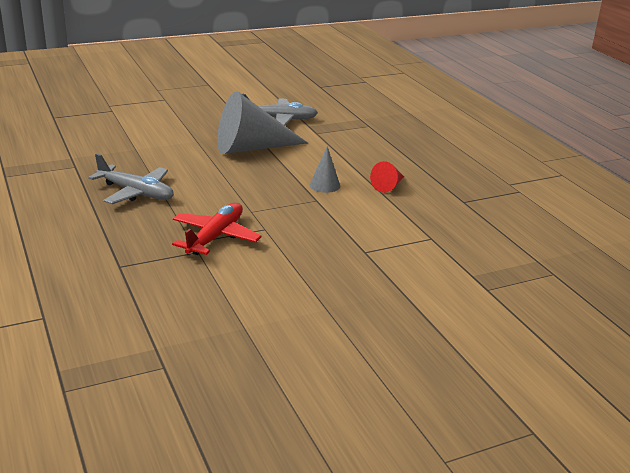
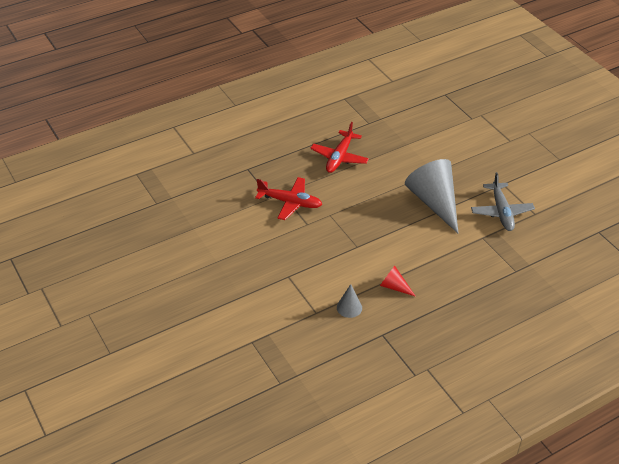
camera: 85 degrees right, 15 degrees up
grey plane [88,153,174,204] -> red plane [310,122,369,173]
grey cone [310,146,340,193] -> grey cone moved to [337,284,362,318]

